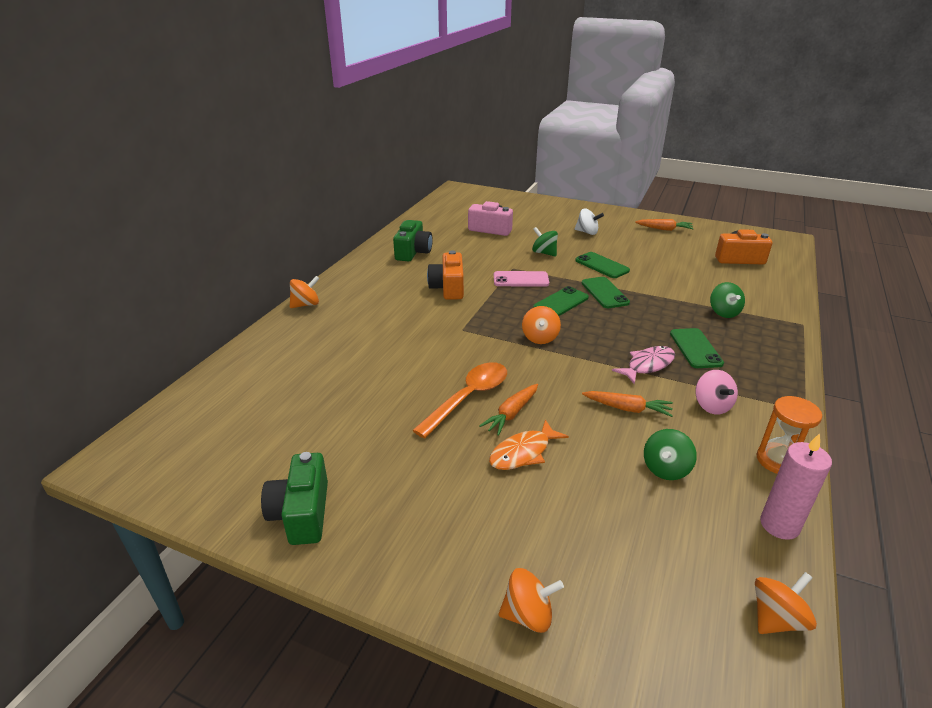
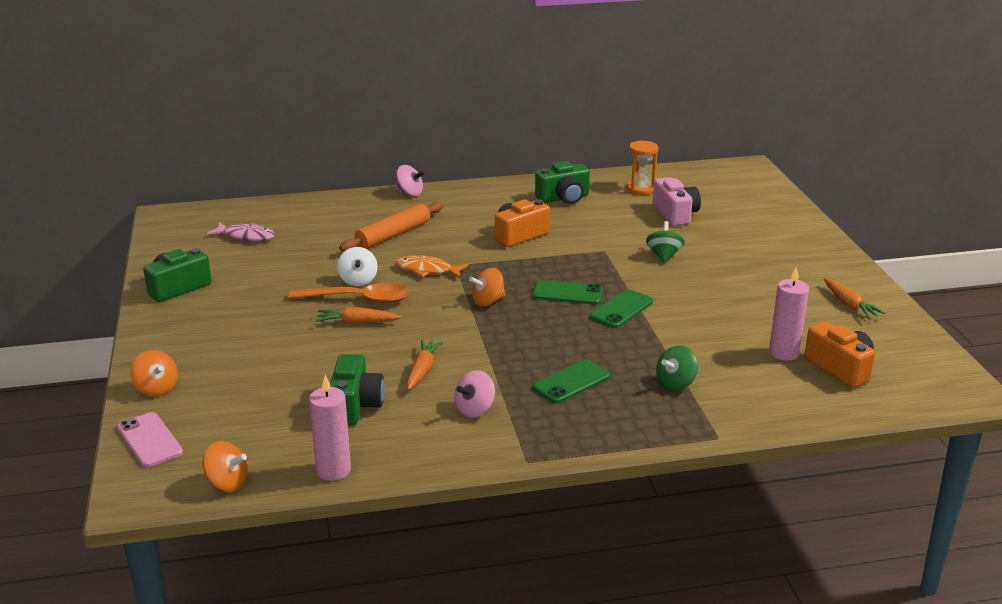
camera: 55 degrees right, 5 degrees down
orange spinning top [290,276,320,308] -> pink spinning top [395,165,425,196]
orange fish [489,419,569,470] -> orange fish moved to [396,255,468,278]
pink phone [494,271,549,287] -> pink phone moved to [117,412,183,467]
white spinning top [574,209,604,235] -> white spinning top moved to [337,247,377,286]
green phone [575,252,630,278] -> none
orange carrot [582,391,673,417] -> orange carrot turned 150 degrees counterclockwise [407,340,443,390]
pink fish [612,346,675,384] -> pink fish moved to [207,222,275,241]
green spinning top [644,429,697,480] -> green camera [330,354,385,425]
orange hourglass [757,396,822,474] -> orange hourglass moved to [627,140,659,195]
none -> orange rolling pin [339,202,443,251]
none -> pink candle [769,267,809,361]

